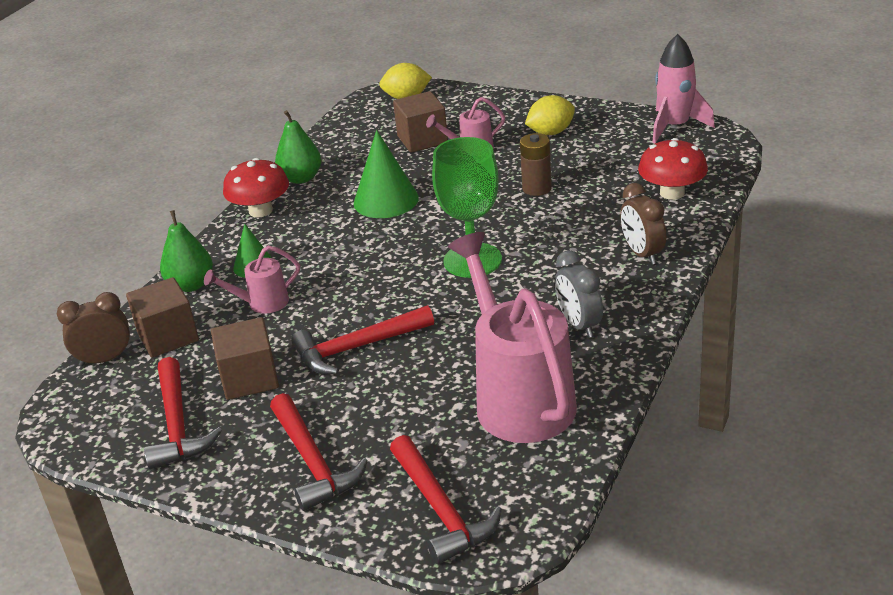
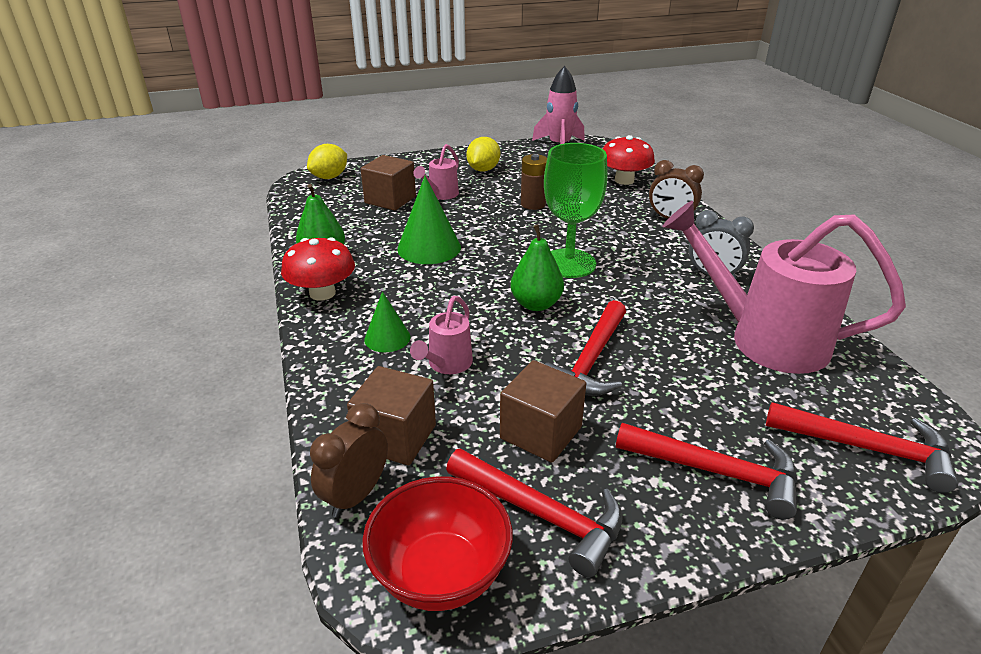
camera: 45 degrees left, 0 degrees up
green pear [160,210,213,292] -> green pear moved to [511,225,564,311]
none -> red bowl [362,476,513,611]

